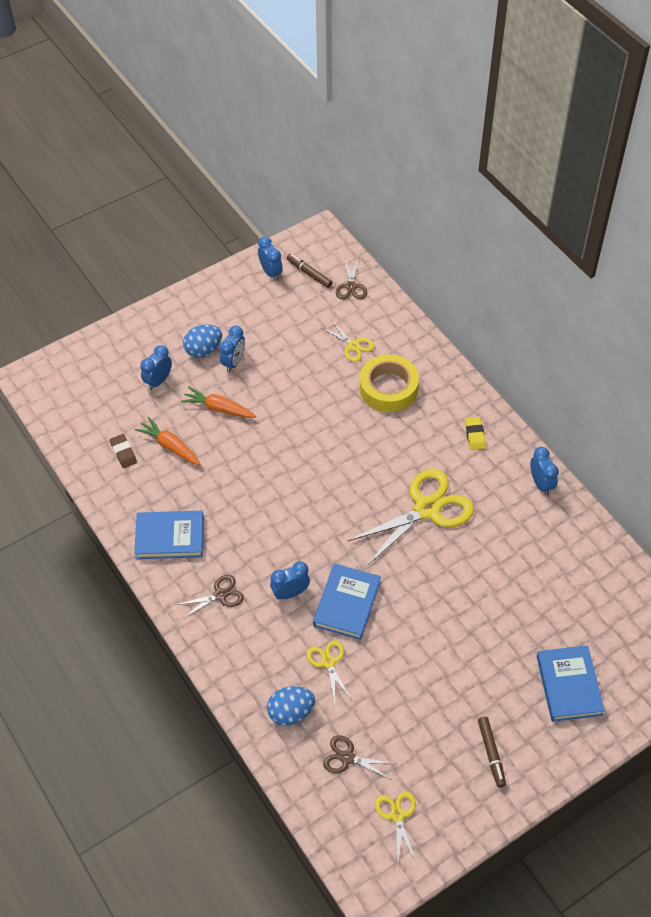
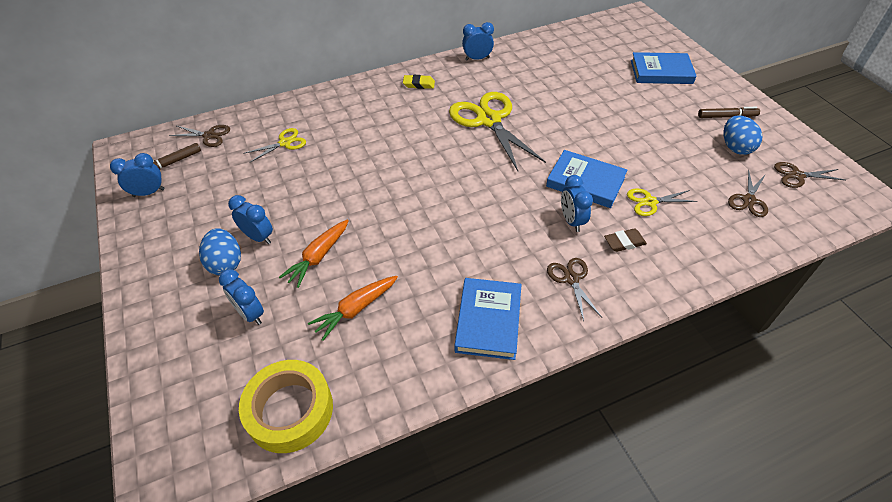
camera: 80 degrees left, 5 degrees down
brown eraser [110,434,137,468] -> brown eraser moved to [604,228,647,252]
blue egg [267,686,315,726] -> blue egg moved to [723,116,763,155]
yellow tape [360,354,419,412] -> yellow tape moved to [239,360,333,453]
yellow scissors [375,791,416,861] -> brown scissors [774,162,845,188]

